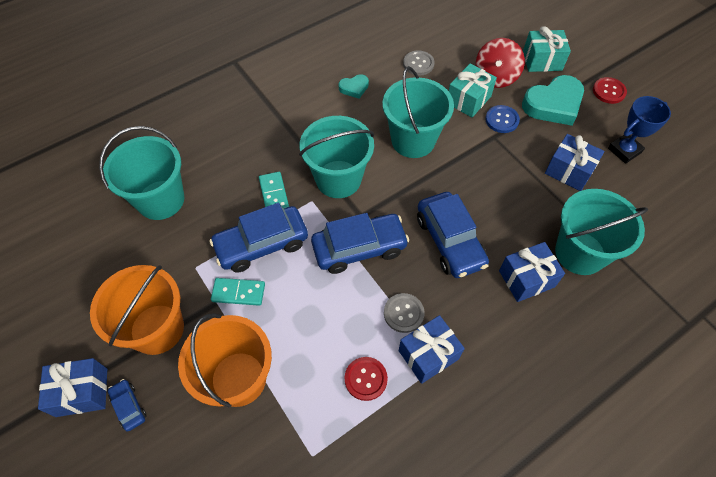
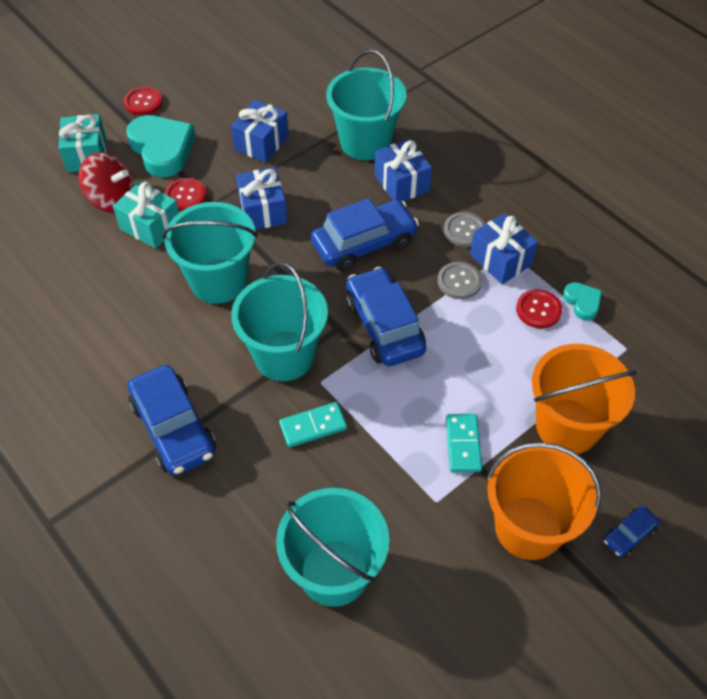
camera: 95 degrees left, 5 degrees down
blue gift [38,358,107,417] -> blue gift moved to [236,167,287,230]
blue car [209,203,308,273] -> blue car moved to [128,365,216,476]
turquoise heart [339,74,369,99] -> turquoise heart moved to [563,282,602,321]
grey button [403,50,435,75] -> grey button moved to [444,212,485,247]
blue button [486,105,520,133] -> red button [165,178,207,211]
blue trophy [608,96,671,164] -> none

